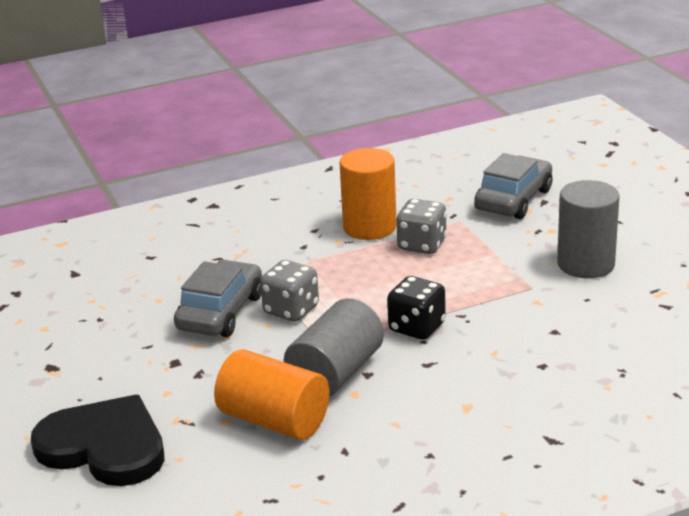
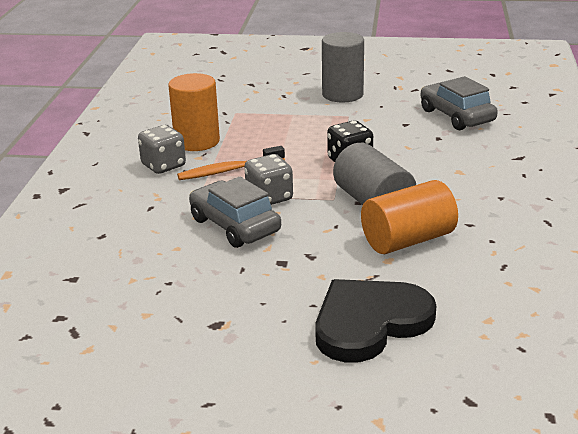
camera: 60 degrees left, 0 degrees up
grey dice [396,199,447,254] -> grey dice moved to [138,125,186,174]
grey car [474,153,552,219] -> grey car moved to [421,76,498,130]
none -> orange toothbrush [177,146,285,180]

